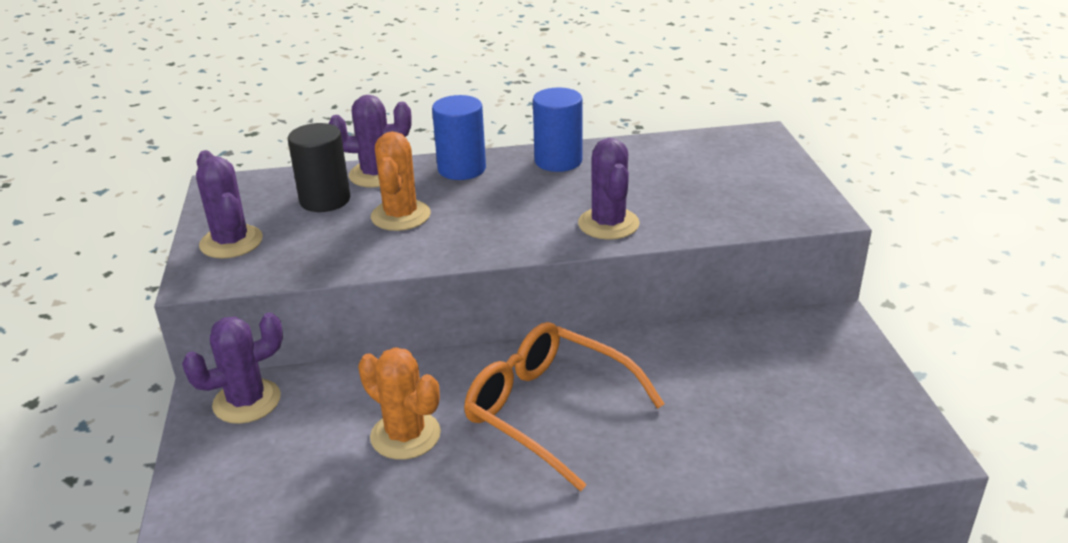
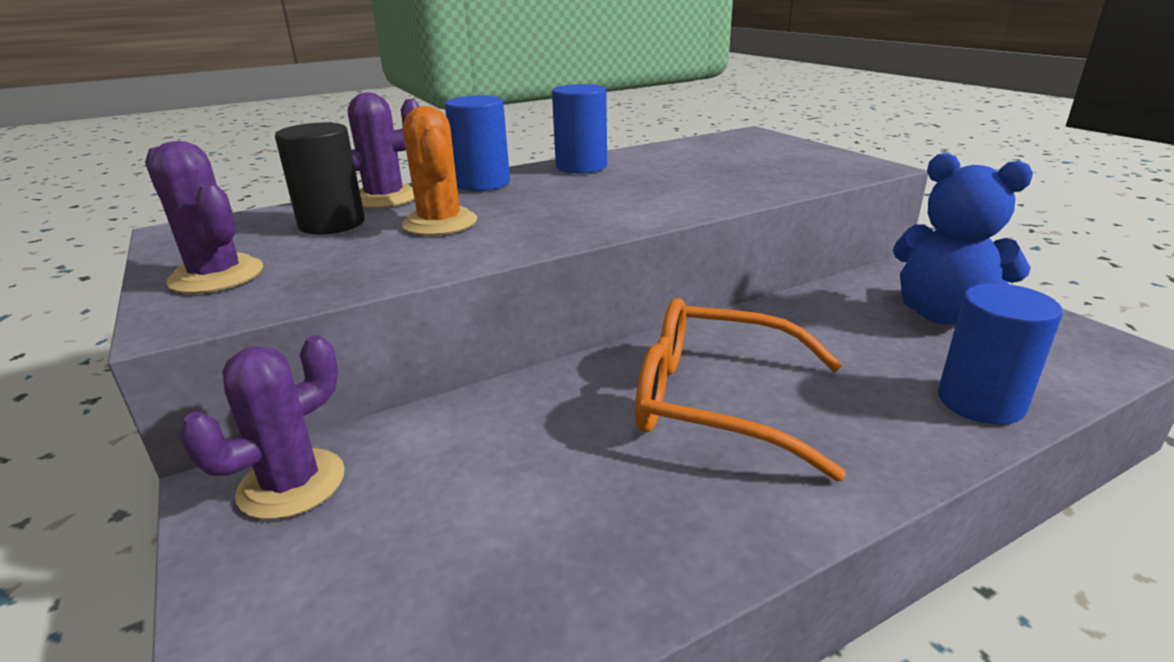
camera: 20 degrees left, 5 degrees down
orange cactus [358,347,441,460] -> none
purple cactus [578,138,640,240] -> none
none -> blue teddy bear [893,153,1033,325]
none -> blue cylinder [938,283,1063,425]

